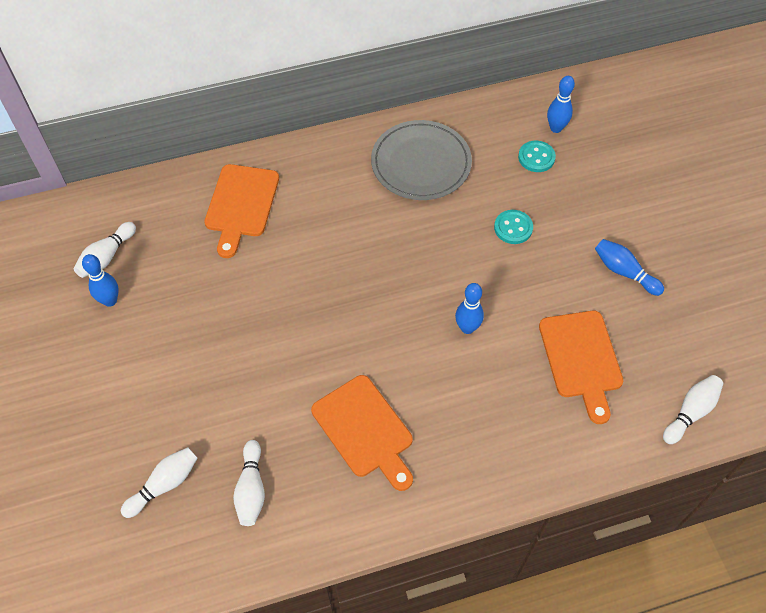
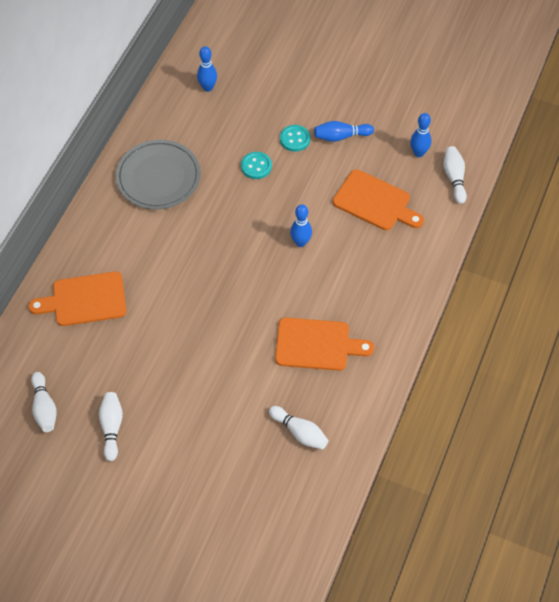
camera: 50 degrees left, 0 degrees up
blue bowling pin [82,254,119,307] -> blue bowling pin moved to [410,113,431,157]
white bowling pin [121,447,198,518] -> white bowling pin moved to [99,392,123,461]
orange cutting board [204,164,279,258] -> orange cutting board turned 120 degrees clockwise [28,272,126,326]
turquoise button [518,141,556,172] -> turquoise button moved to [280,125,310,152]

